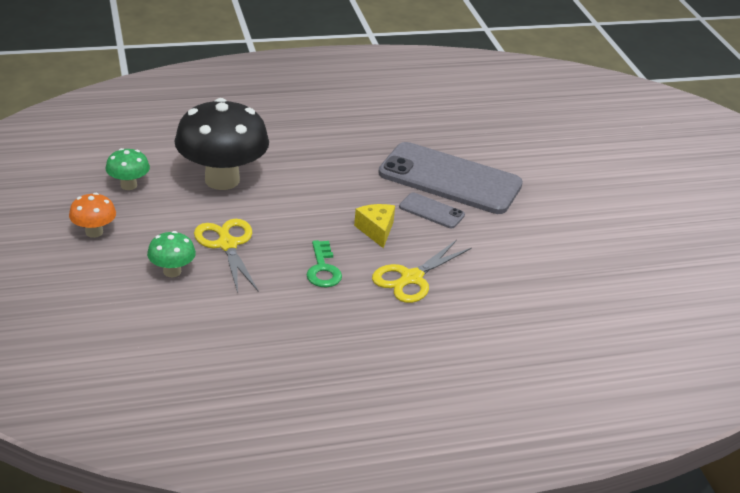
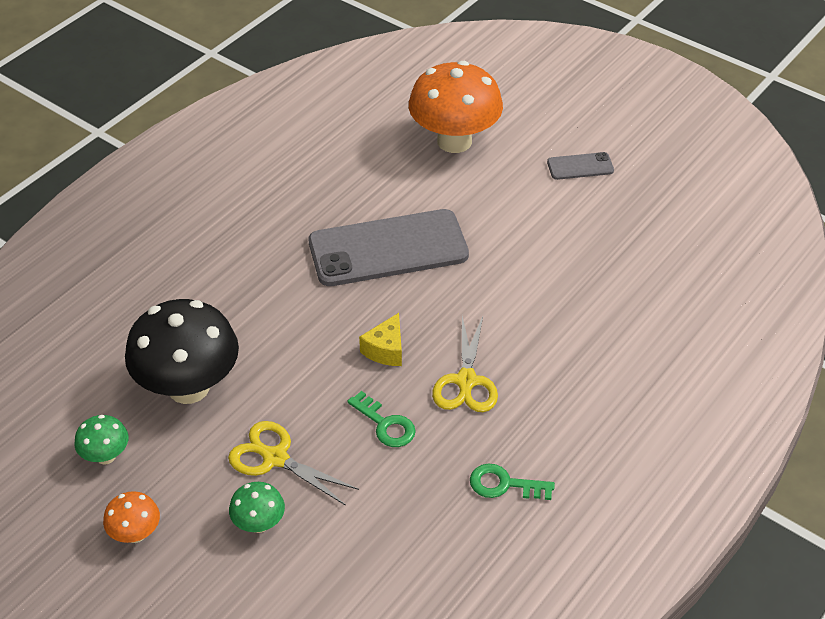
camera: 35 degrees left, 10 degrees up
yellow cheese [354,204,395,248] -> yellow cheese turned 105 degrees counterclockwise [359,313,402,366]
grey phone [399,193,465,228] -> grey phone moved to [547,152,614,180]
none -> orange mushroom [409,61,503,153]
none -> green key [470,464,555,500]

